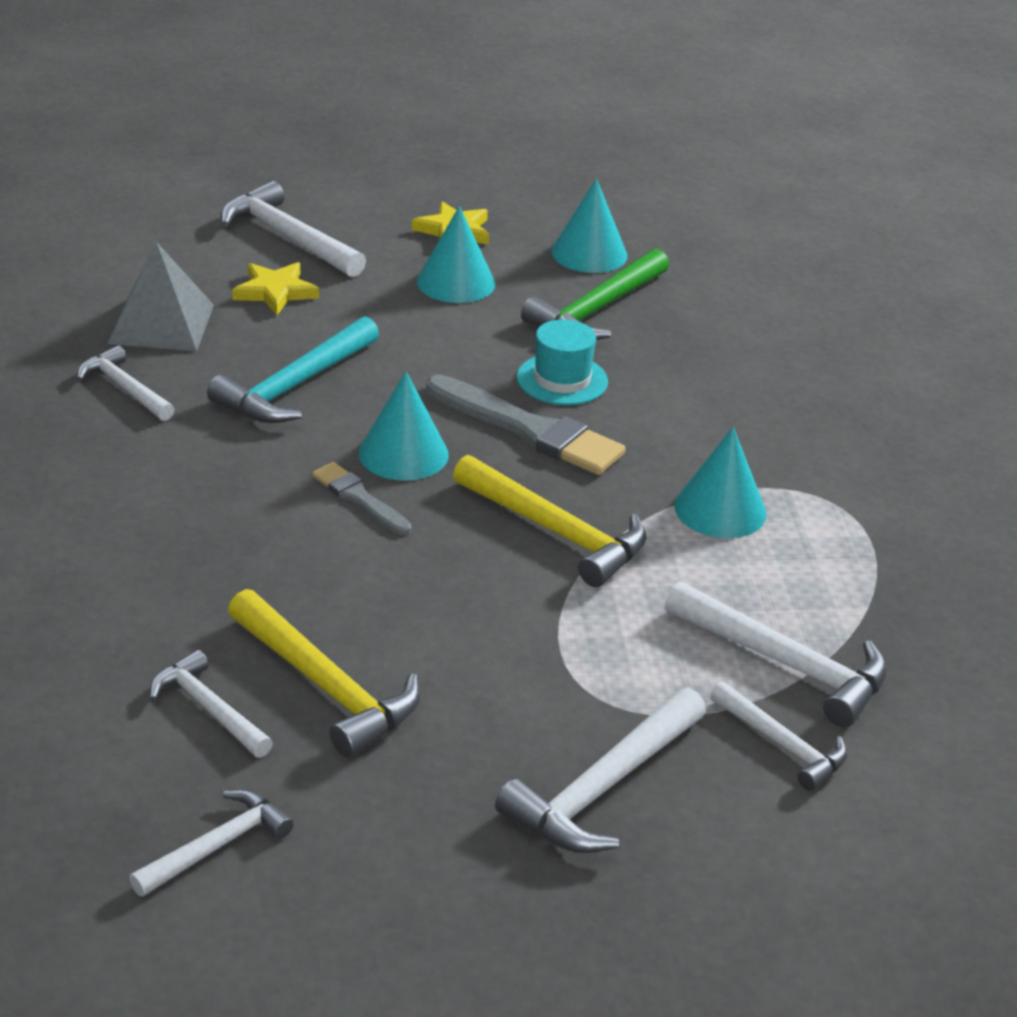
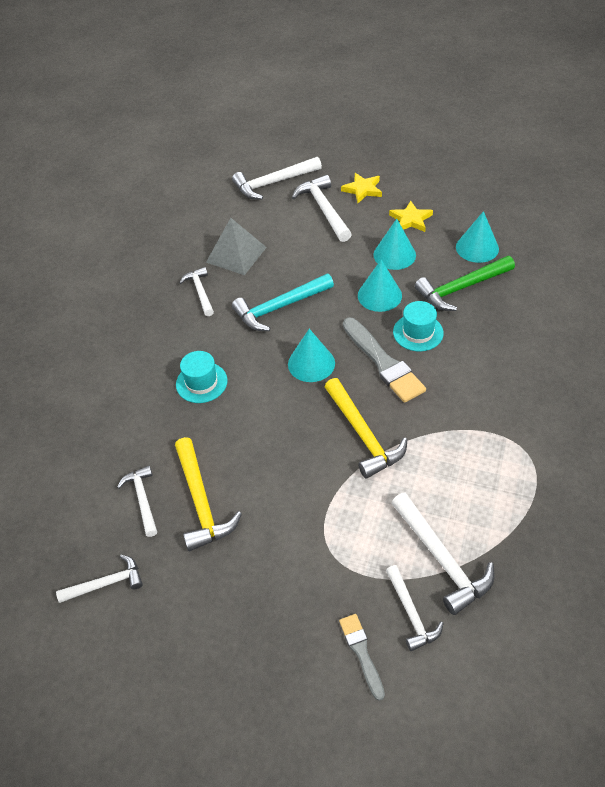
camera: 30 degrees right, 15 degrees up
yellow star [232,262,319,315] -> yellow star moved to [341,173,382,203]
grey brush [312,462,412,535] -> grey brush moved to [339,614,385,701]
white hammer [495,687,706,853] -> white hammer moved to [232,157,322,199]
turquoise cone [674,427,767,538] -> turquoise cone moved to [358,260,402,312]
none -> turquoise hat [176,351,228,403]

